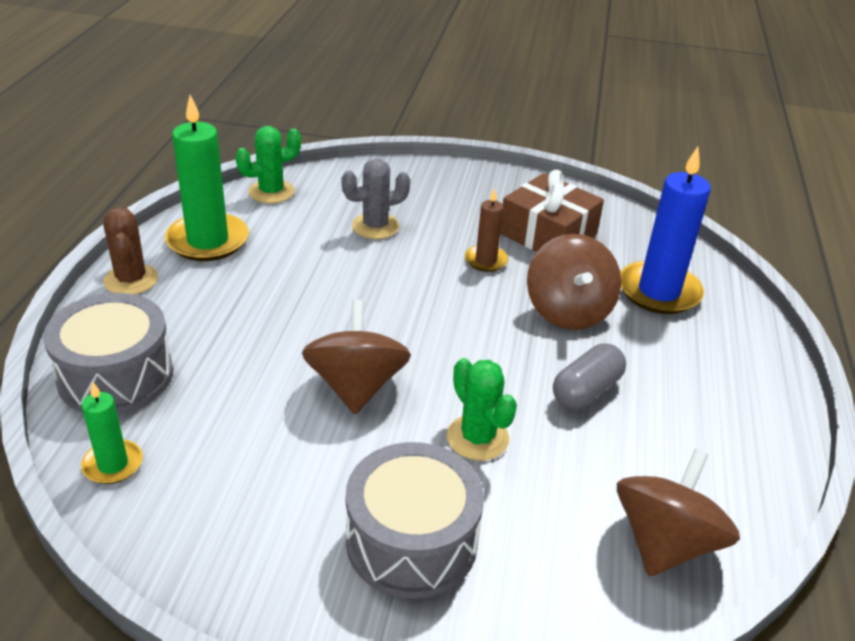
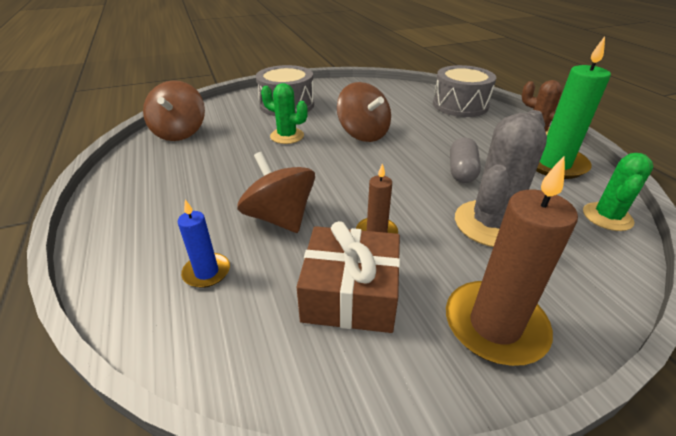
camera: 150 degrees right, 0 degrees up
green candle [81,381,143,484] -> none
grey cactus [341,159,410,239] -> grey cactus [455,110,547,247], size x1.59
grey capsule [553,343,626,409] -> grey capsule moved to [450,137,481,183]
blue candle [620,147,711,314] -> blue candle [178,200,230,288], size x0.53
none -> brown candle [446,155,578,366]

